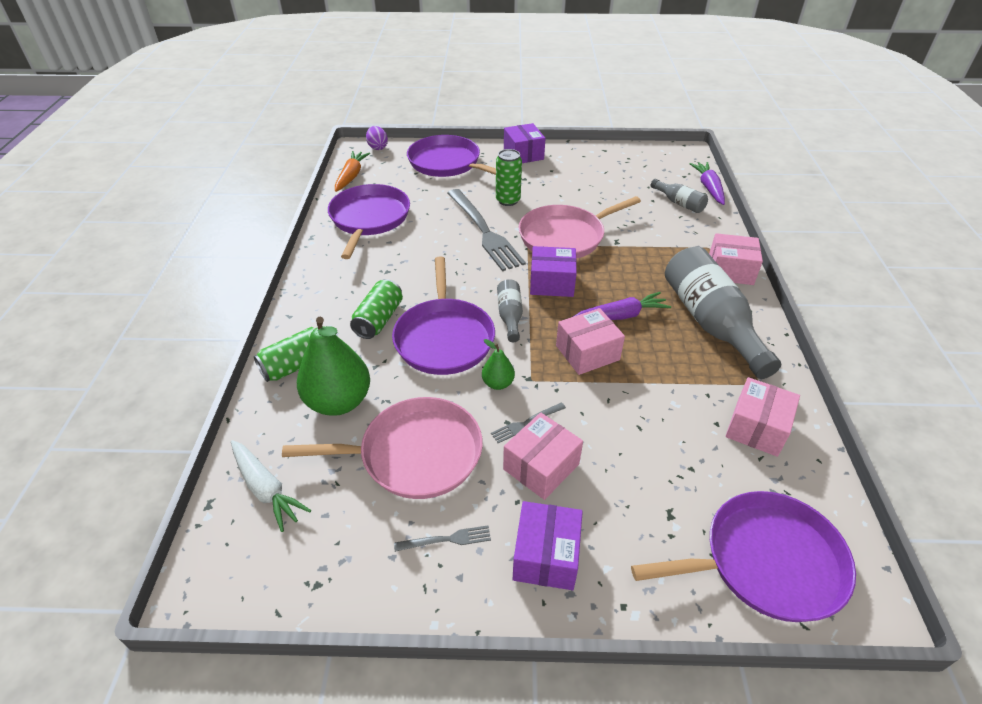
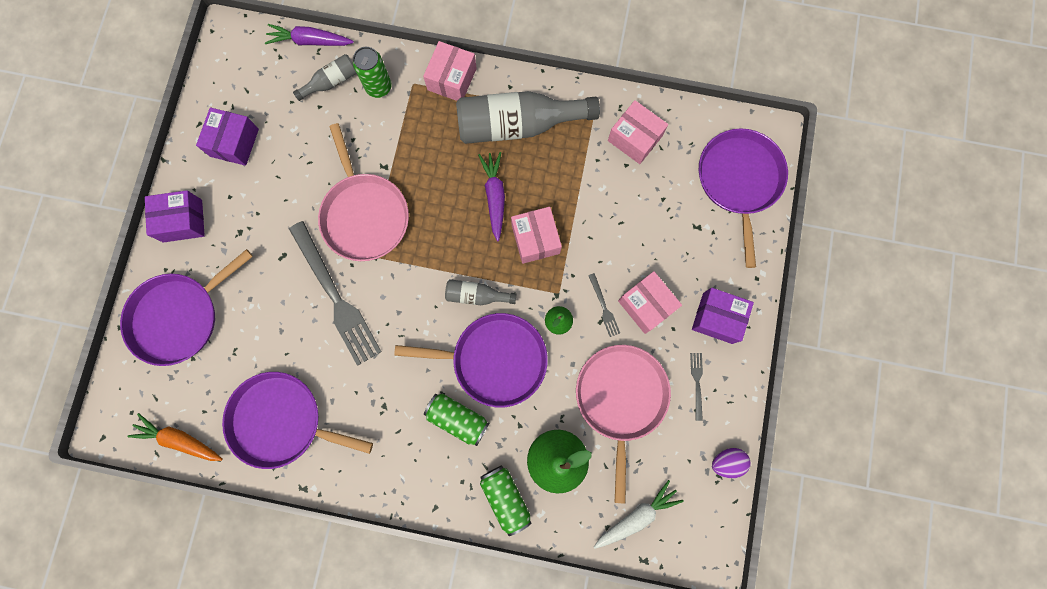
camera: 80 degrees left, 35 degrees up
purple egg [366,126,388,150] -> purple egg moved to [712,448,751,478]
grey fork [447,189,526,271] -> grey fork turned 75 degrees clockwise [289,221,381,366]
green can [496,149,522,206] -> green can moved to [353,47,392,98]
purple box [530,246,577,297] -> purple box moved to [196,107,259,166]

